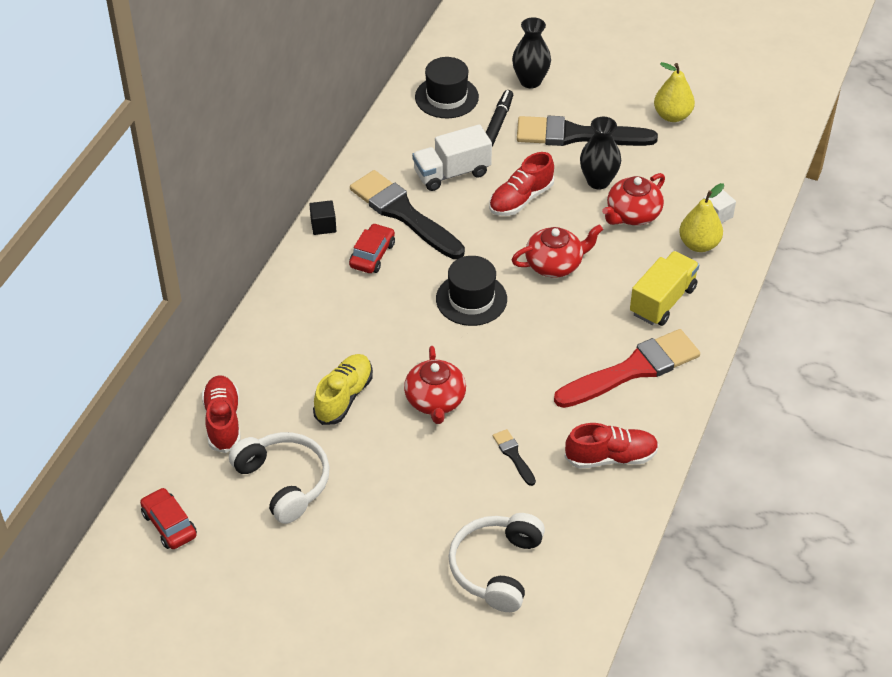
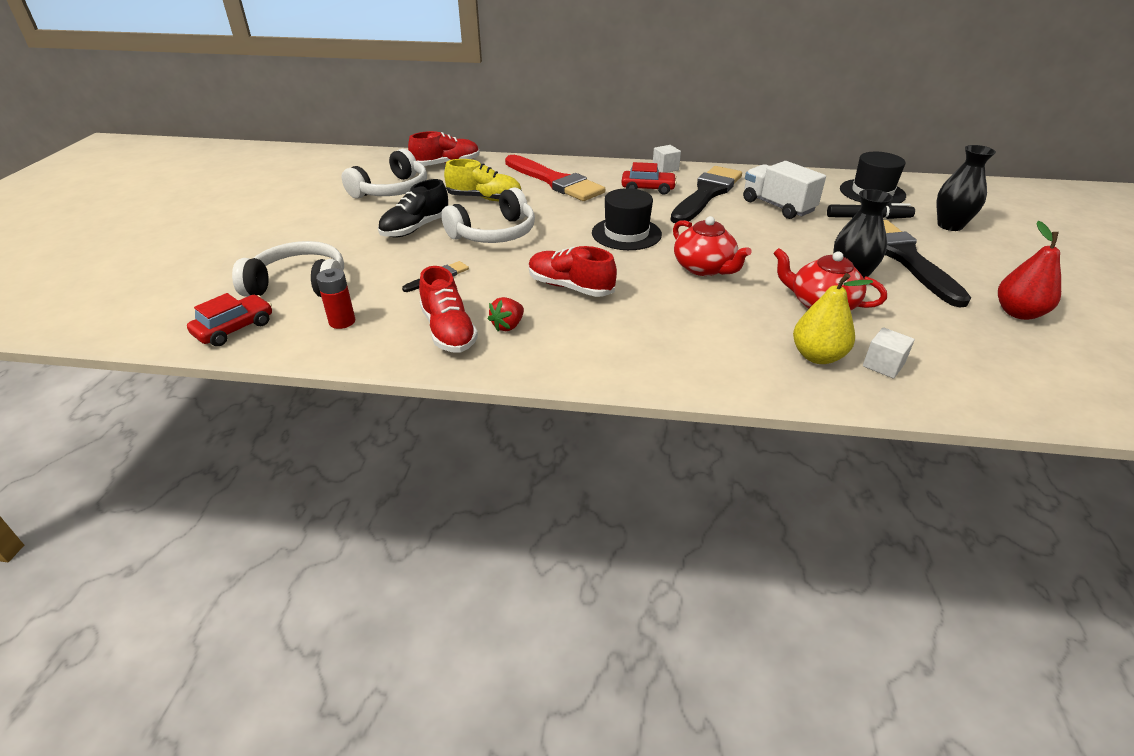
camera: 75 degrees right, 10 degrees down
red car [140,488,197,549] -> red car moved to [187,293,272,346]
black cube [309,200,336,235] -> white cube [653,145,681,173]
red teapot [404,346,466,424] -> white headphones [441,187,535,243]
red shoe [489,152,554,216] -> red shoe moved to [529,246,617,297]
red brush [554,329,700,408] -> red brush moved to [505,155,605,201]
yellow truck [630,251,699,326] -> none
yellow pear [654,62,695,122] -> red pear [998,221,1061,320]
none -> red battery [316,268,355,329]
none -> black shoe [378,179,449,237]
none -> red strawberry [488,297,524,331]

